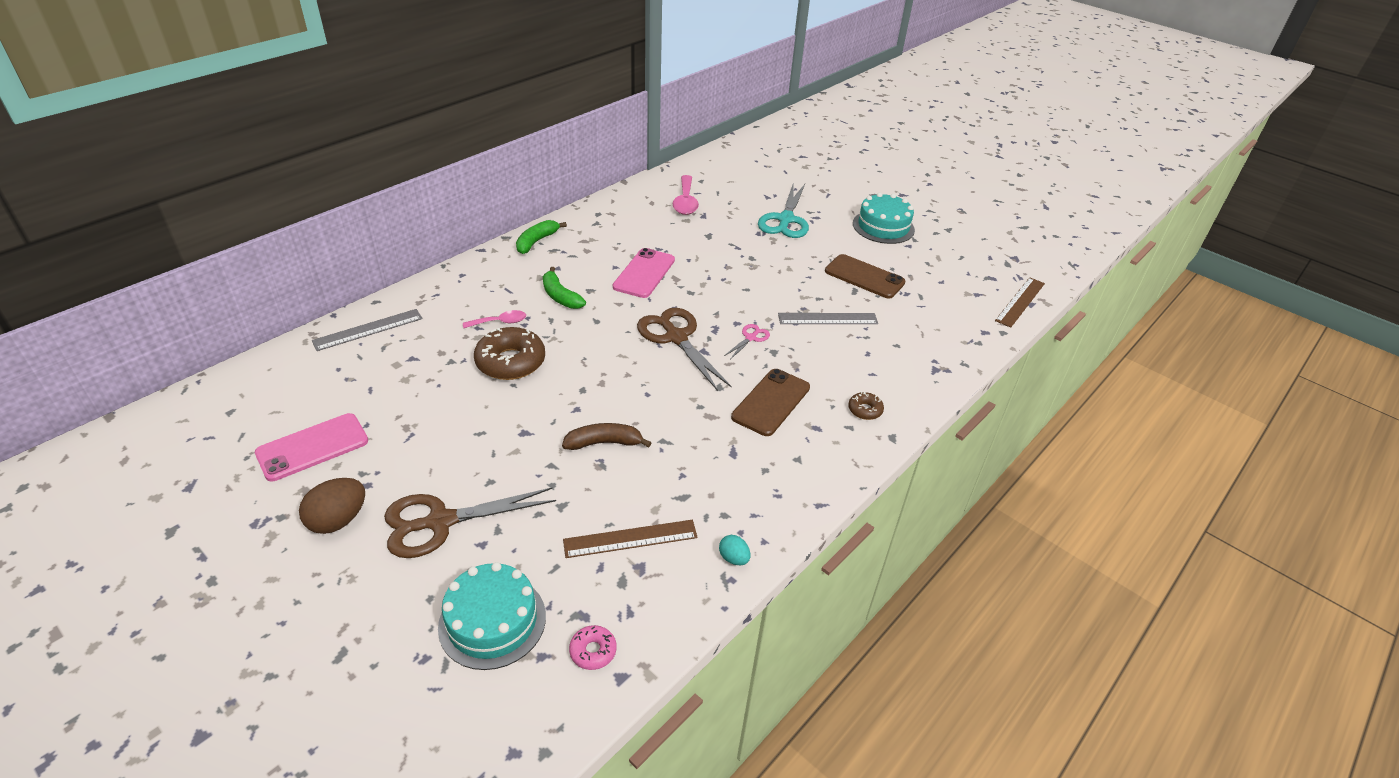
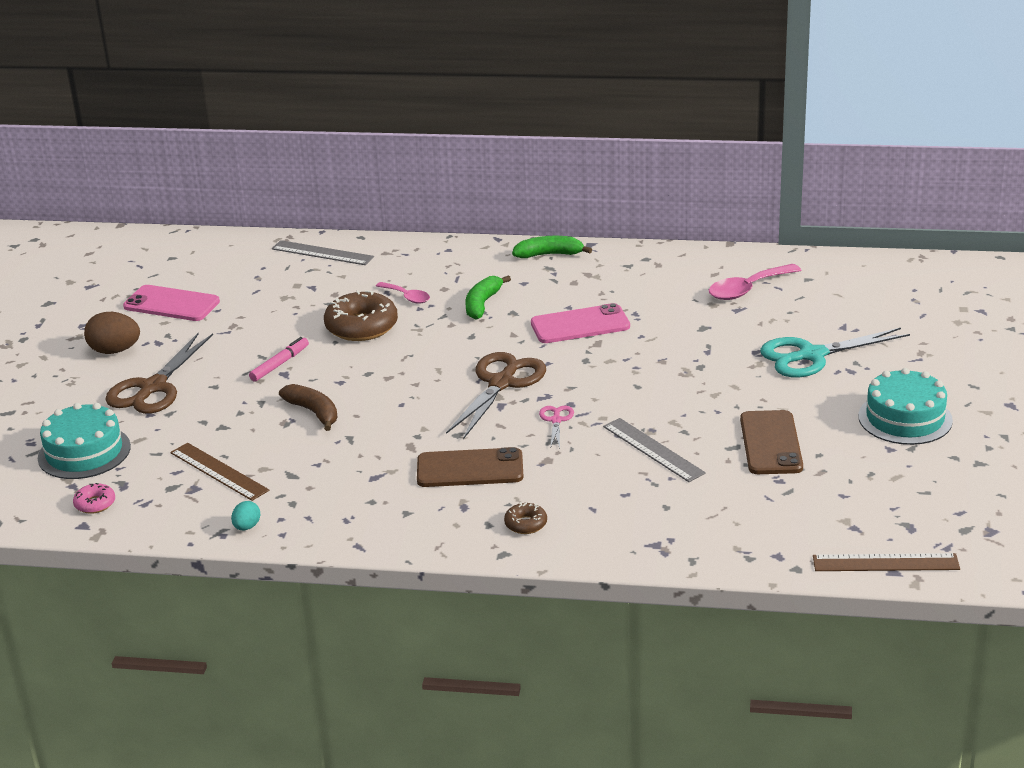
camera: 60 degrees right, 10 degrees down
brown scissors [384,488,556,558] -> brown scissors turned 105 degrees counterclockwise [105,333,213,414]
pink scissors [724,324,770,359] -> pink scissors turned 90 degrees counterclockwise [539,406,574,449]
none -> pink marker [249,337,309,381]

